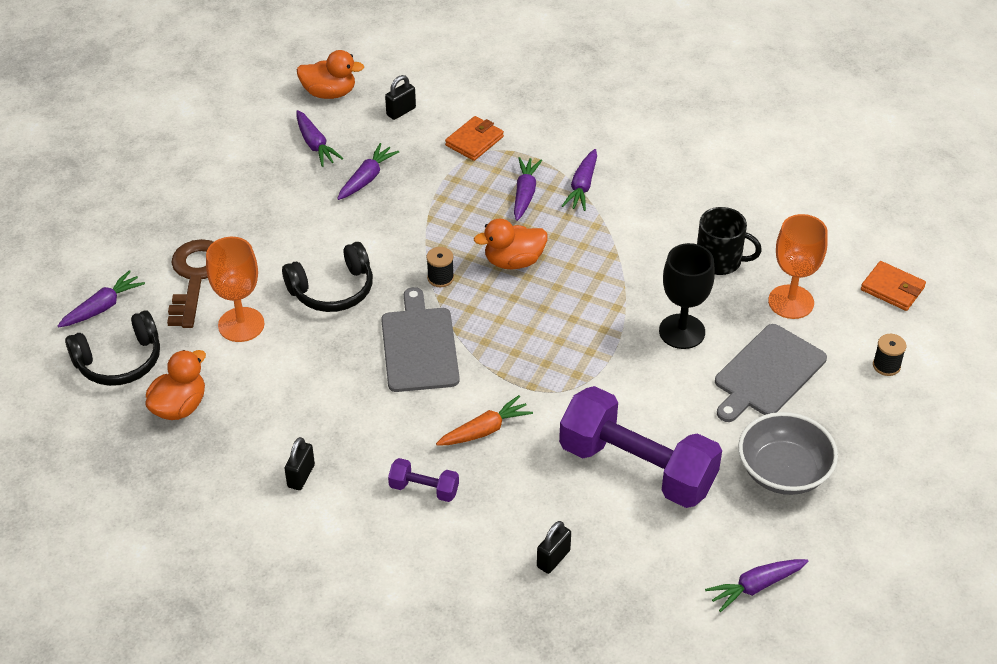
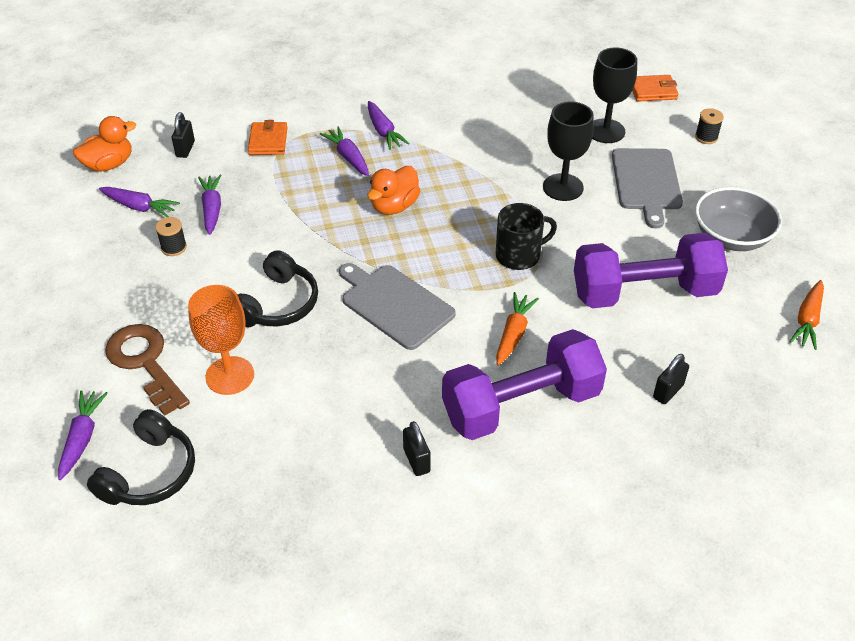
camera: 40 degrees left, 0 degrees up
orange duck [145,350,206,420] -> none
purple dumbbell [388,458,459,502] -> purple dumbbell [442,329,607,440], size x2.32
black spool [426,247,454,287] -> black spool moved to [155,217,187,256]
black padlock [537,521,571,574] -> black padlock turned 45 degrees clockwise [653,354,689,404]
black mug [697,207,762,275] -> black mug moved to [496,203,557,270]
purple carrot [705,559,808,612] -> orange carrot [789,280,824,350]
orange goblet [768,214,828,319] -> black goblet [592,47,637,143]

